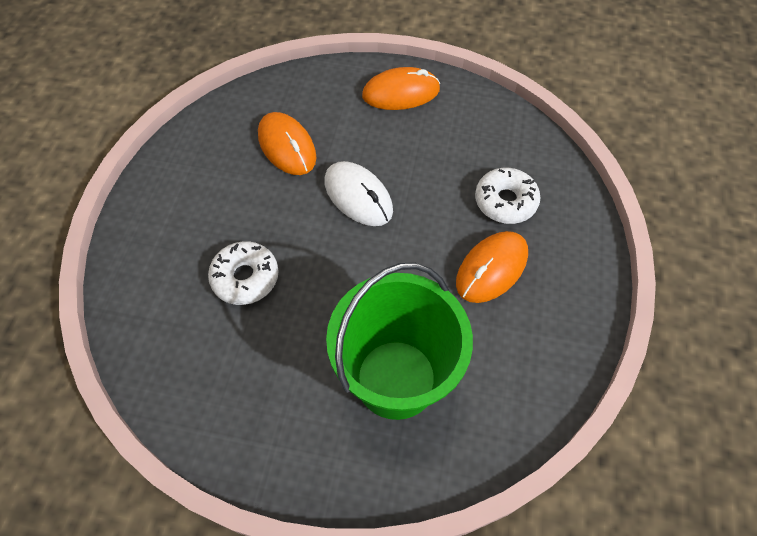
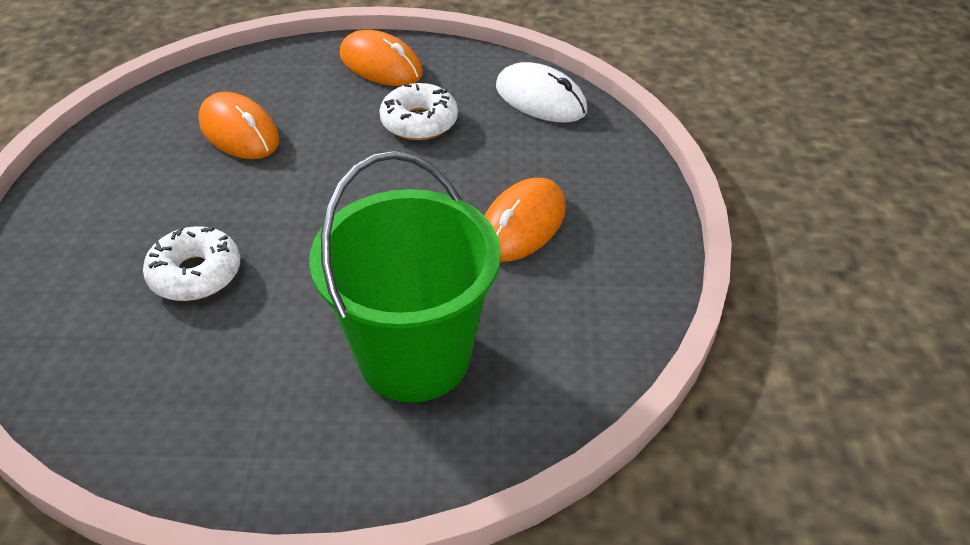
camera: 10 degrees left, 15 degrees down
white mouse [324,161,393,226] -> white mouse moved to [496,62,587,122]
orange mouse [362,67,440,110] -> orange mouse turned 60 degrees clockwise [340,30,423,86]
white donut [475,168,541,224] -> white donut moved to [379,83,458,140]

